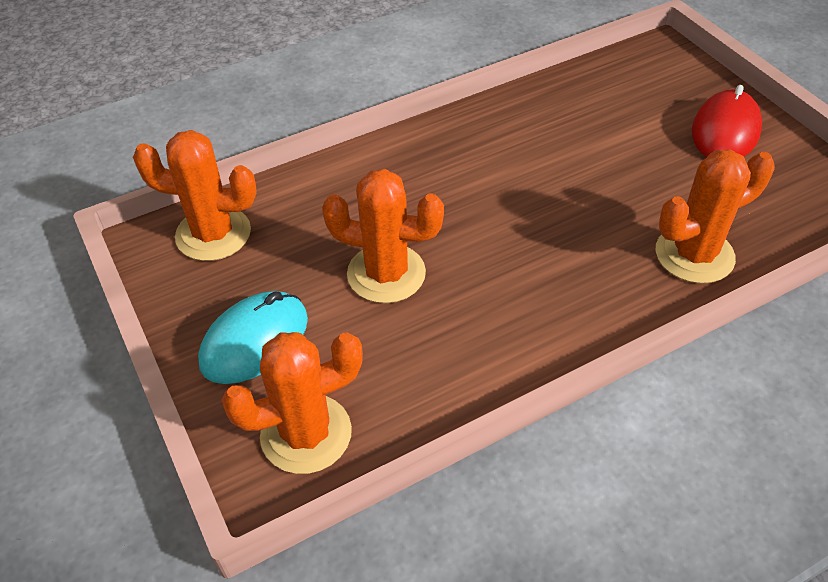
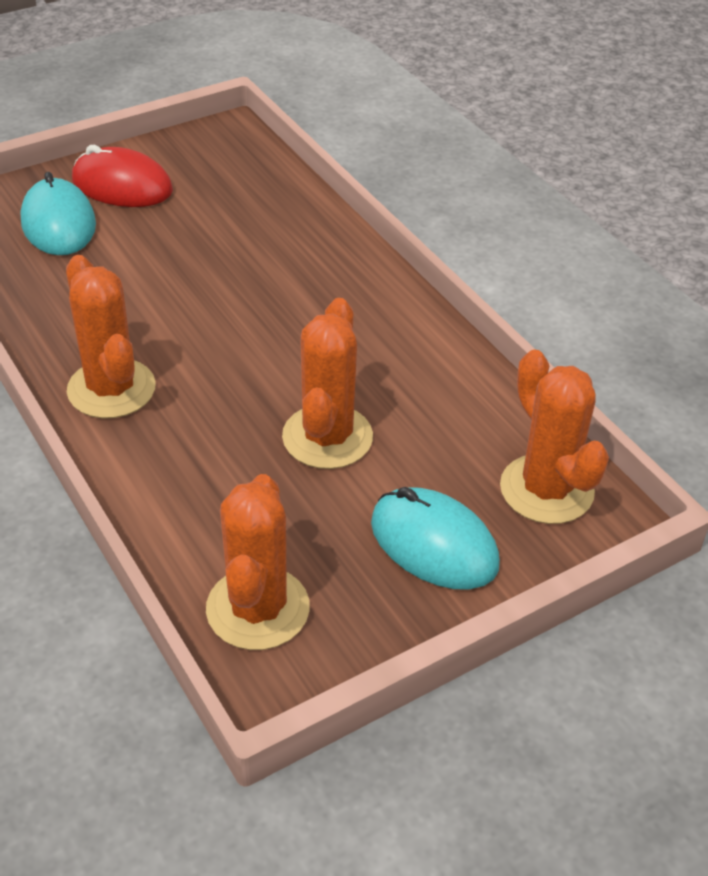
camera: 95 degrees left, 5 degrees down
orange cactus [656,149,775,284] -> orange cactus moved to [66,255,156,418]
none -> turquoise mouse [20,172,96,255]

